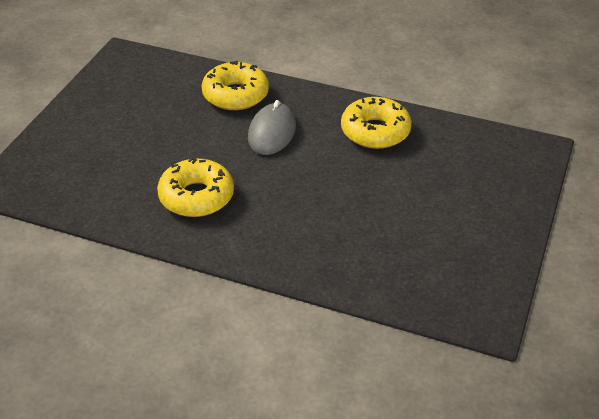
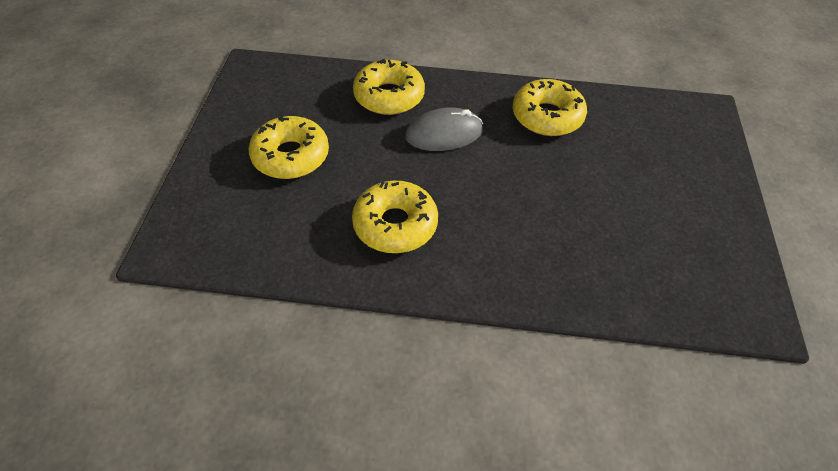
camera: 15 degrees left, 10 degrees up
grey mouse [248,100,296,155] -> grey mouse turned 75 degrees clockwise [405,108,483,151]
none -> yellow donut [249,115,329,179]

